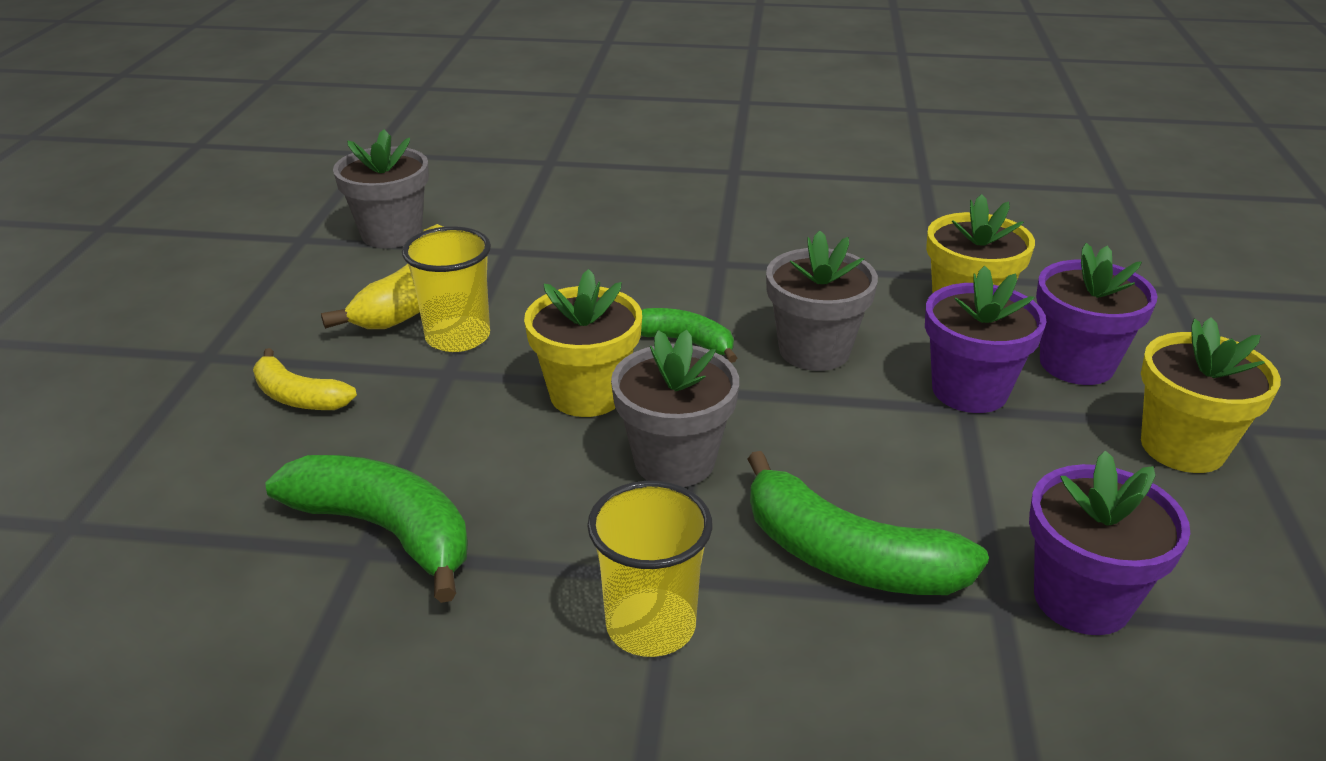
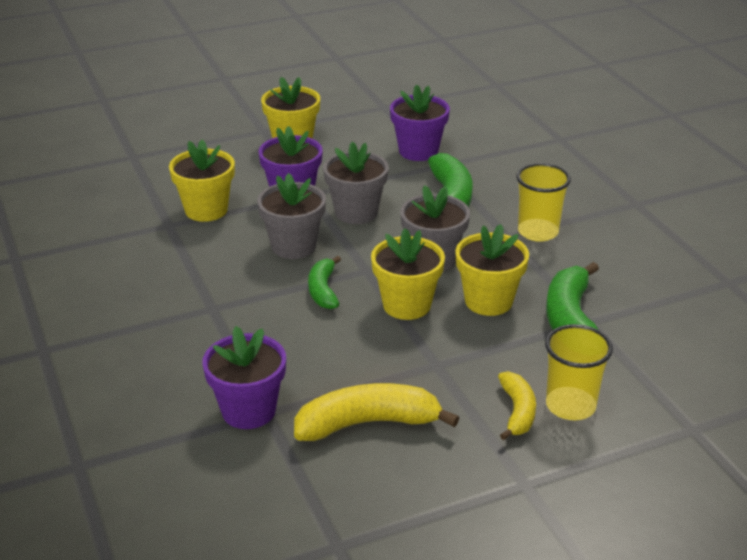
camera: 120 degrees left, 0 degrees up
grey flower pot [333,129,429,248] -> grey flower pot moved to [323,142,389,224]
yellow cup [402,226,491,352] -> yellow cup moved to [545,324,613,420]
purple flower pot [1036,243,1158,385] -> purple flower pot moved to [202,326,286,429]
none -> yellow flower pot [455,224,529,316]

